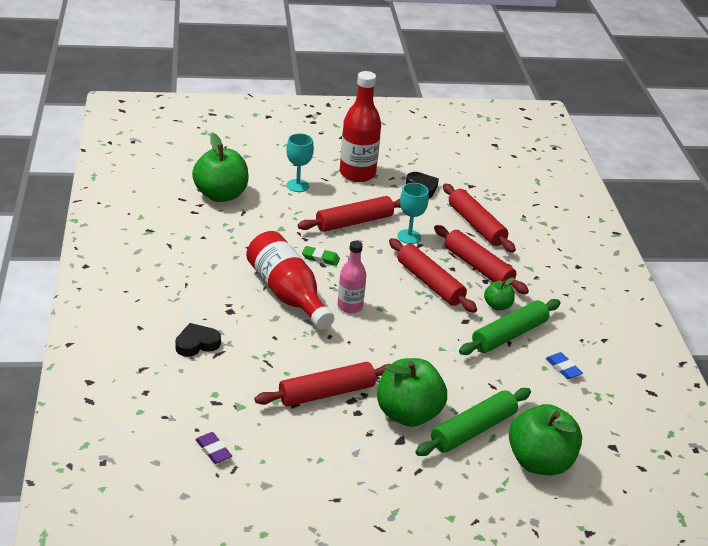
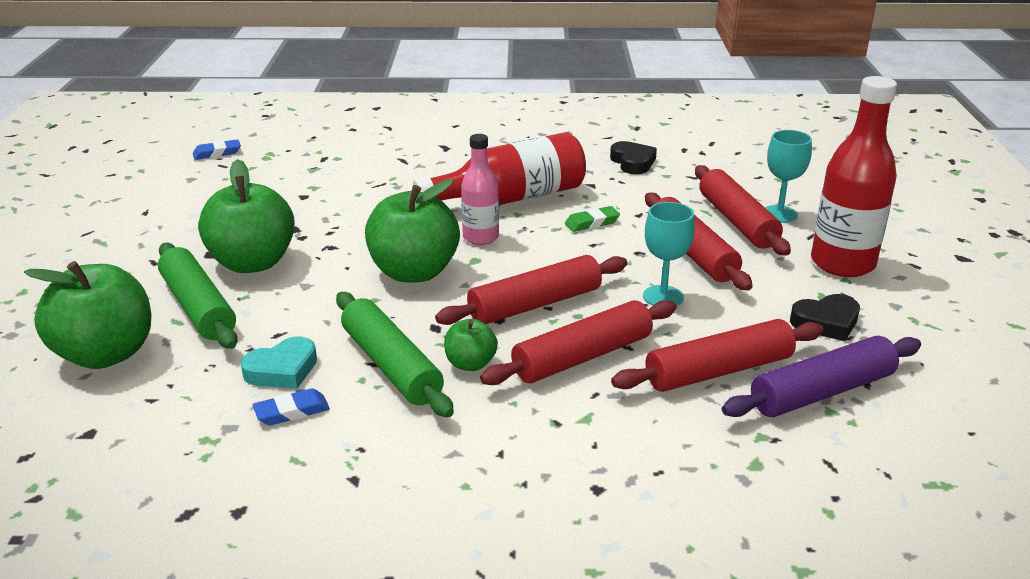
camera: 100 degrees right, 5 degrees down
black heart [175,323,221,357] -> black heart moved to [610,141,657,174]
green apple [192,133,249,202] -> green apple moved to [365,179,460,282]
purple eraser [195,432,232,464] -> none
red rolling pin [254,362,389,407] -> red rolling pin moved to [695,165,791,256]
green eraser [302,246,340,266] -> green eraser turned 45 degrees clockwise [565,206,620,232]
none -> blue eraser [193,139,241,160]
none -> turquoise heart [240,337,317,389]
none -> purple rolling pin [722,336,921,417]

